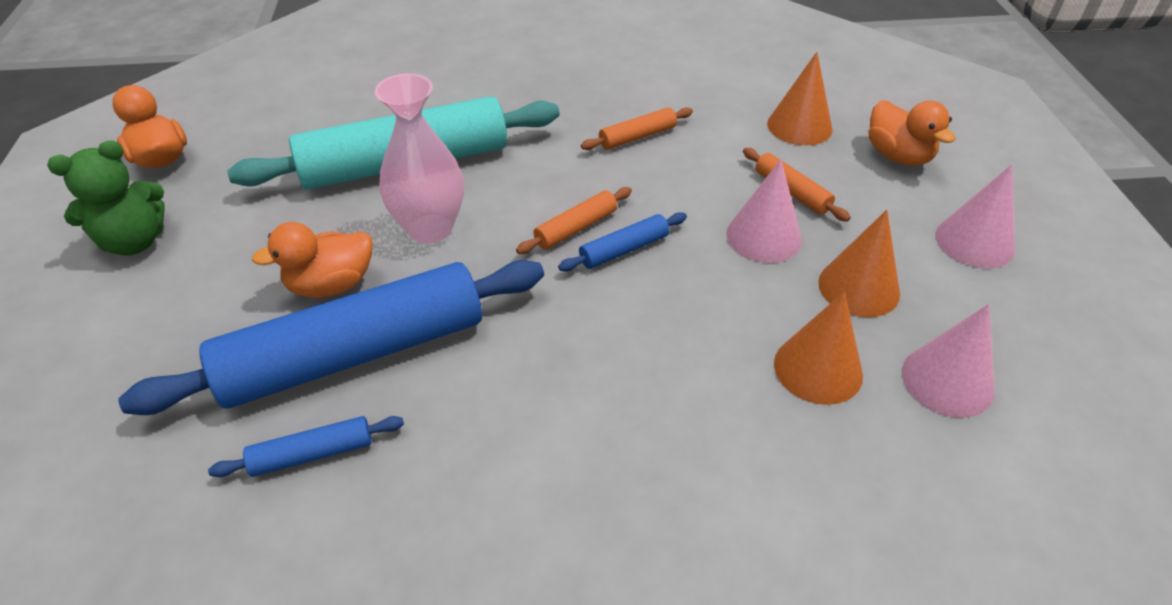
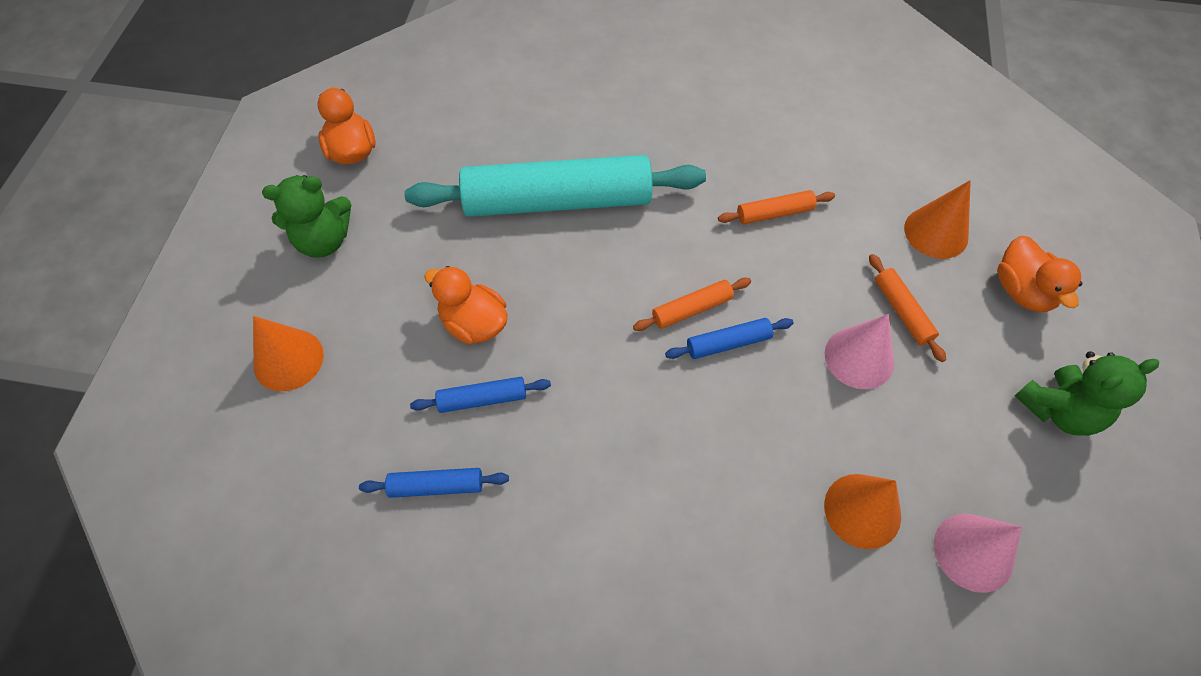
camera: 15 degrees right, 15 degrees up
blue rolling pin [118,260,544,415] -> blue rolling pin [410,377,551,413], size x0.41
orange duck [252,222,372,298] -> orange duck turned 45 degrees clockwise [424,266,508,344]
pink vase [375,74,464,244] -> none
orange cone [818,210,900,317] -> orange cone moved to [253,316,324,391]
pink cone [936,164,1015,269] -> green teddy bear [1015,351,1159,436]

